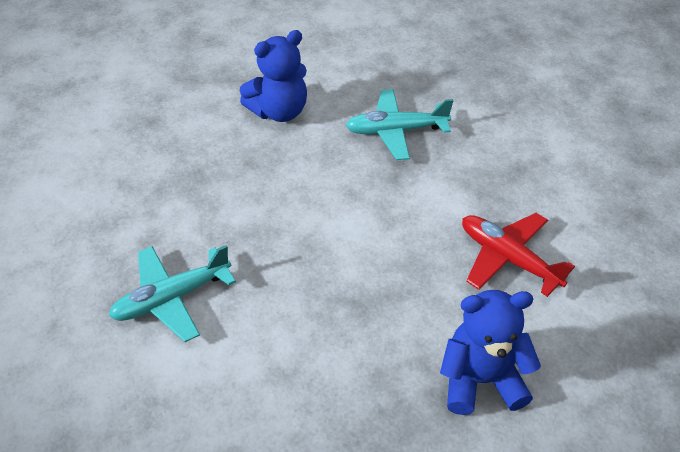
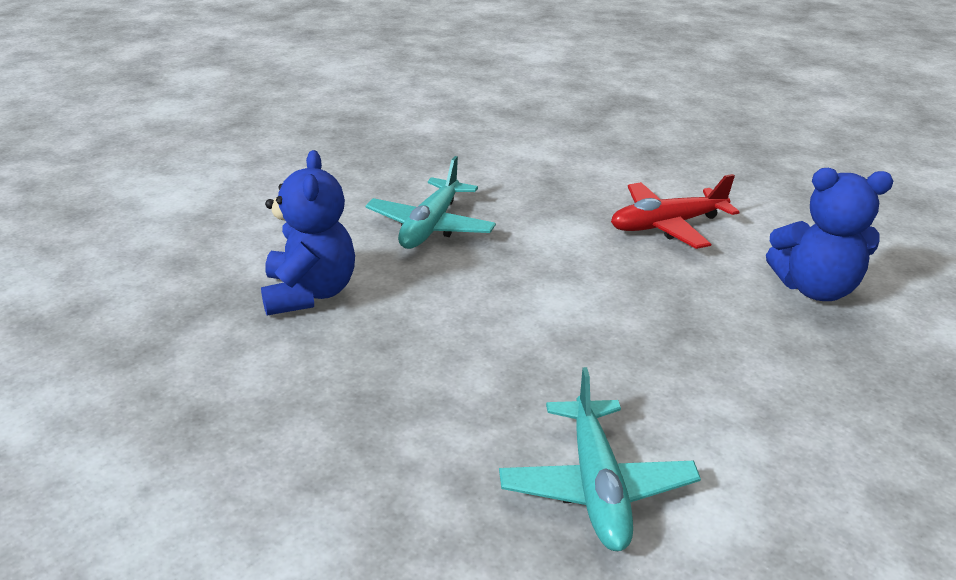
camera: 65 degrees left, 15 degrees down
blue teddy bear [440,290,541,415] -> blue teddy bear turned 105 degrees counterclockwise [766,168,893,301]

